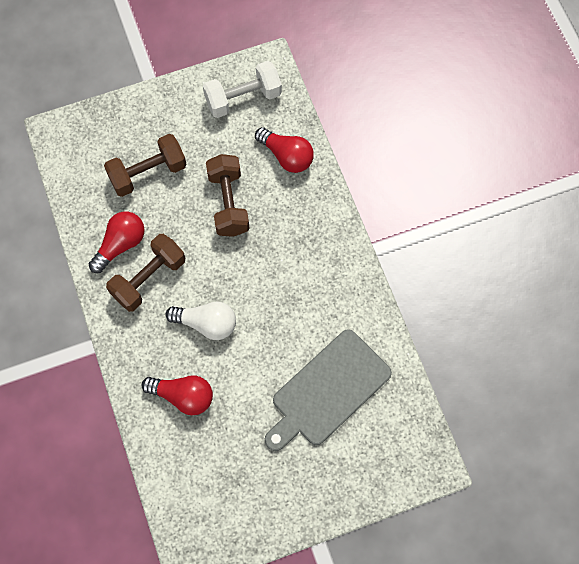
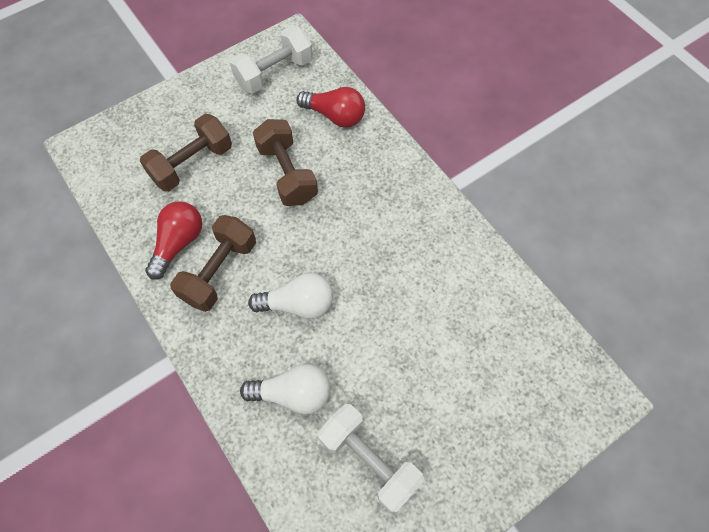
camera: 15 degrees left, 5 degrees down
red light bulb [142,376,213,415] -> white light bulb [240,364,330,414]
grey cutting board [265,329,392,451] -> none
none -> white dumbbell [318,404,424,513]

